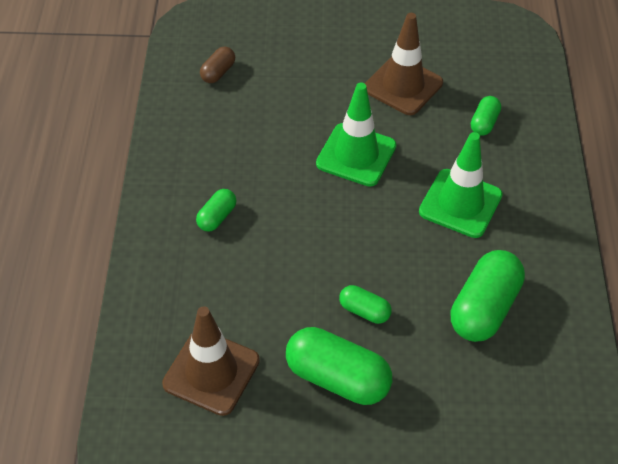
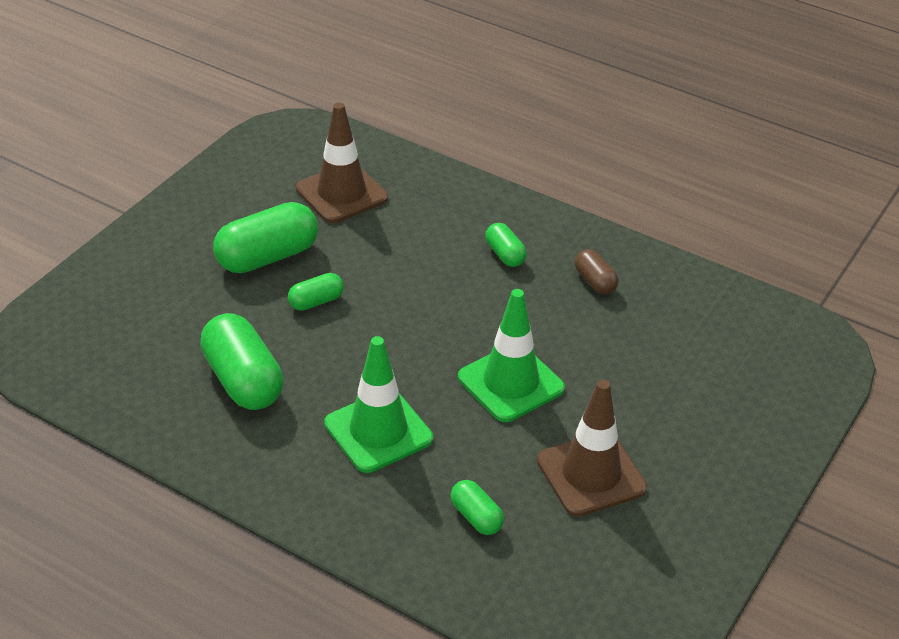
camera: 120 degrees right, 10 degrees down
brown capsule [200,47,235,83] -> brown capsule moved to [575,249,618,294]

